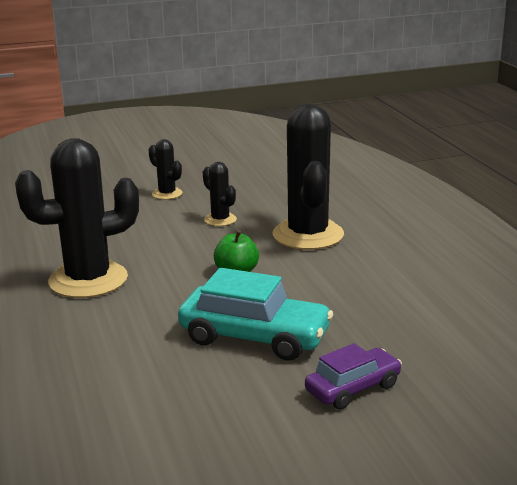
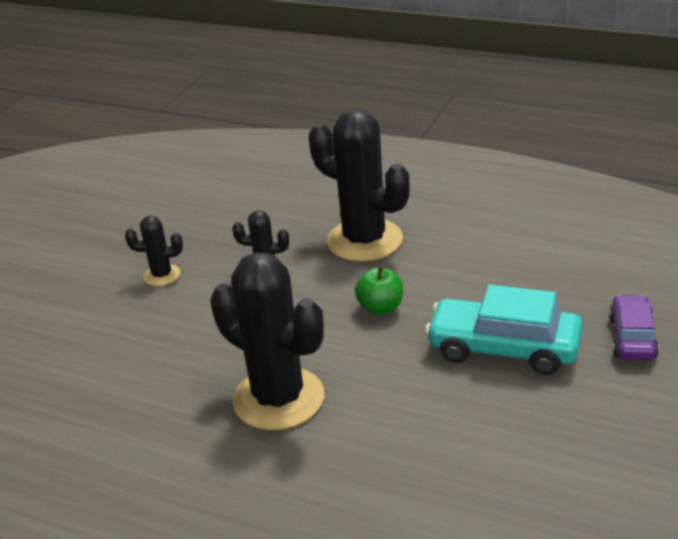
camera: 45 degrees left, 10 degrees up
black cactus [15,139,139,298] -> black cactus turned 75 degrees counterclockwise [210,252,324,430]
turquoise car [178,268,333,361] -> turquoise car turned 135 degrees counterclockwise [425,285,582,375]

